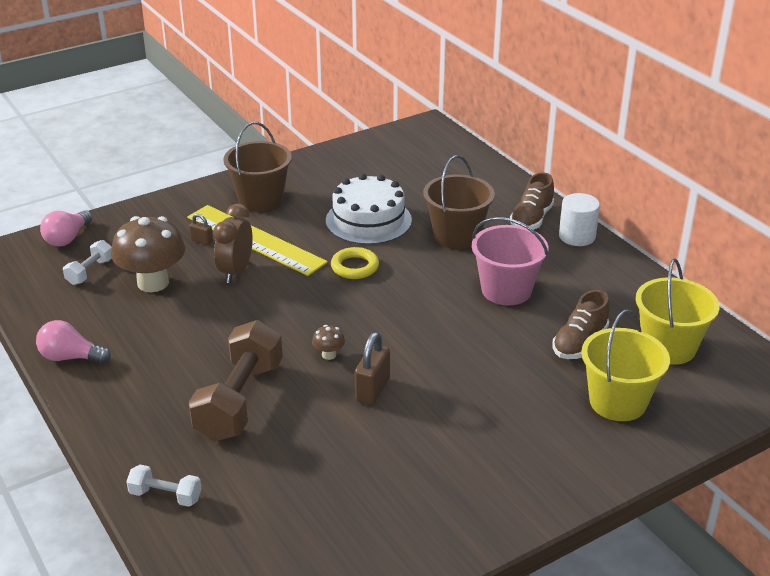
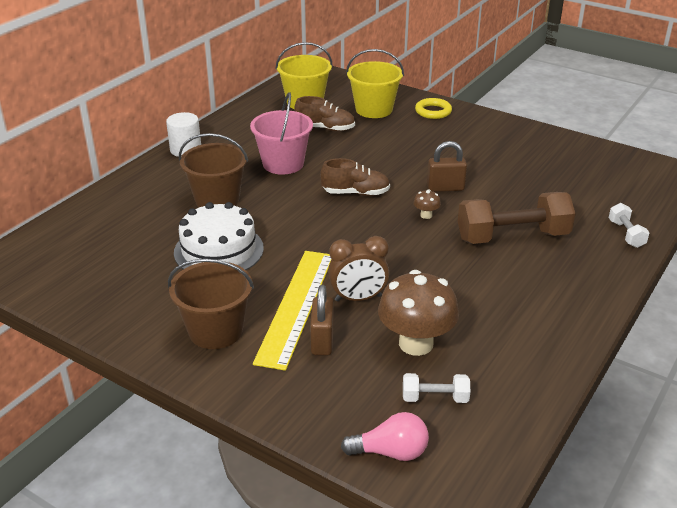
camera: 115 degrees left, 0 degrees up
pink light bulb [36,320,111,364] -> none
brown padlock [189,214,213,245] -> brown padlock [310,285,334,356], size x1.83
yellow ring [331,247,379,279] -> yellow ring moved to [415,98,452,119]
brown shoe [510,172,554,230] -> brown shoe moved to [320,158,390,196]

